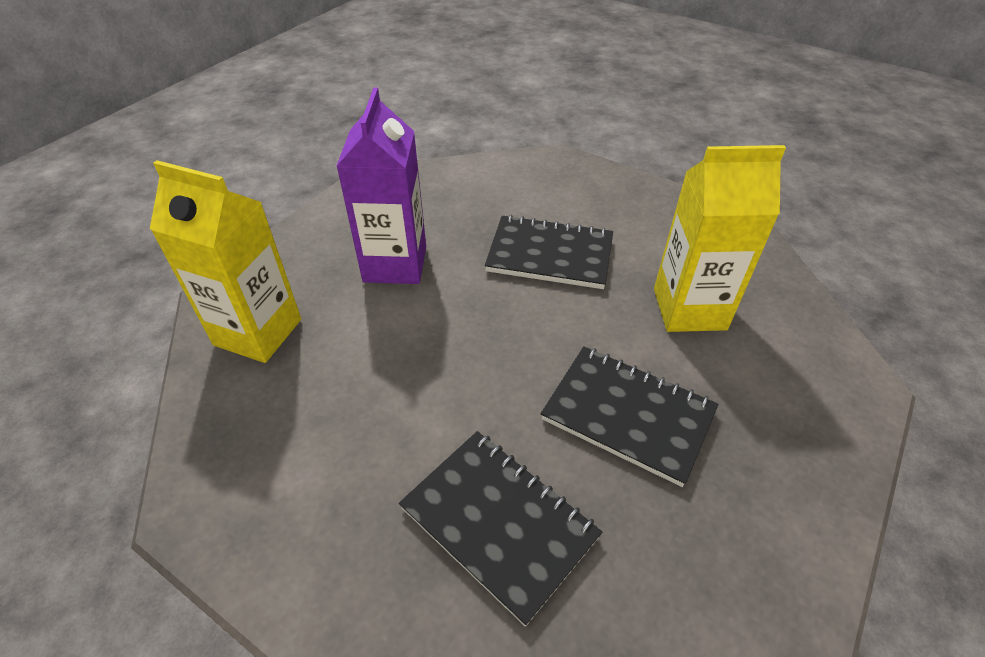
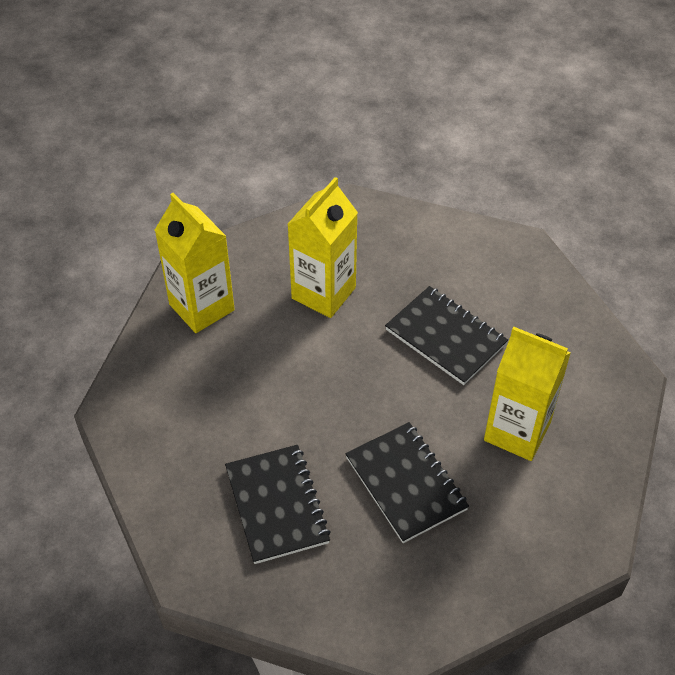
camera: 30 degrees right, 5 degrees up
purple carton [336,87,426,284] -> yellow carton [288,177,358,318]

